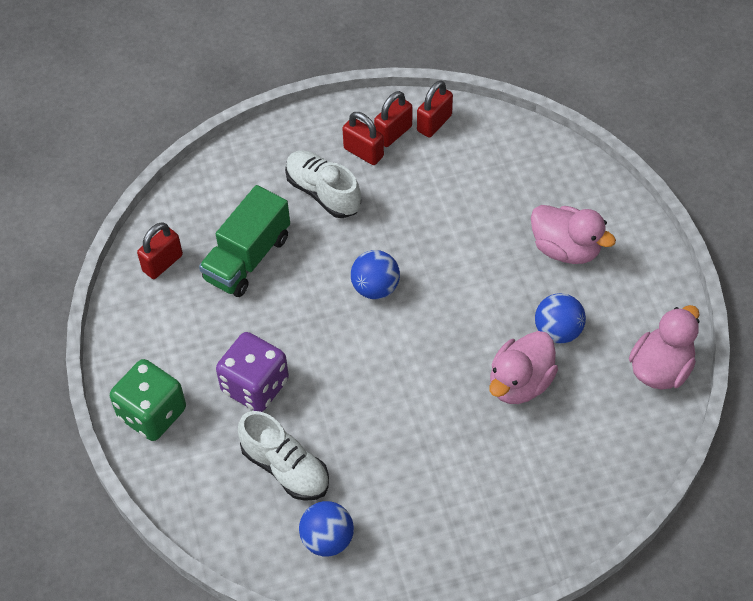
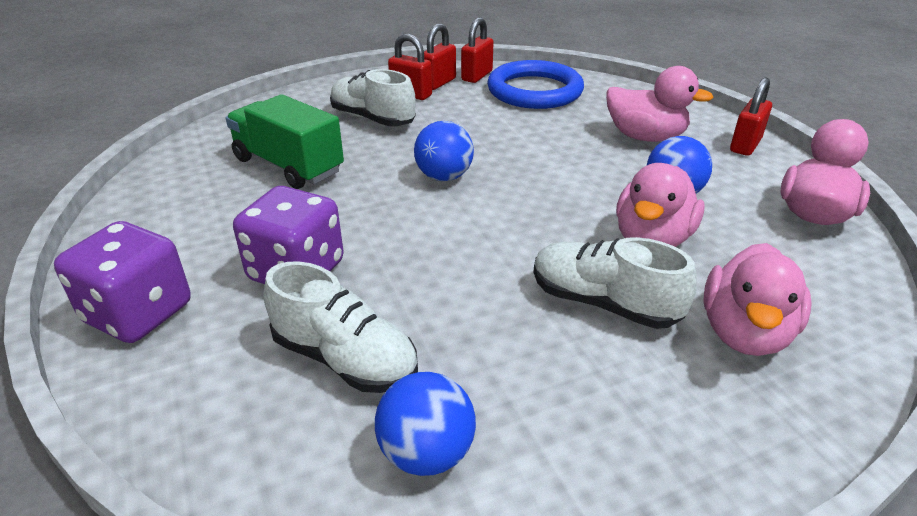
camera: 10 degrees left, 20 degrees down
green dice [110,359,186,441] -> purple dice [54,221,191,343]
red padlock [137,222,183,279] -> red padlock moved to [730,77,772,156]
green truck [199,185,290,297] -> green truck turned 105 degrees clockwise [226,94,344,189]
none -> blue ring [487,60,584,109]
none -> white shoe [533,237,697,329]
none -> pink duck [703,243,812,356]

